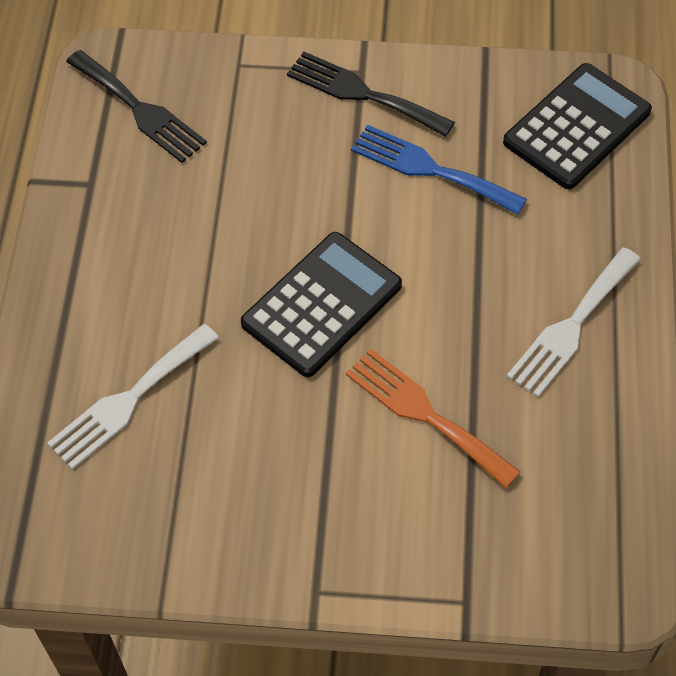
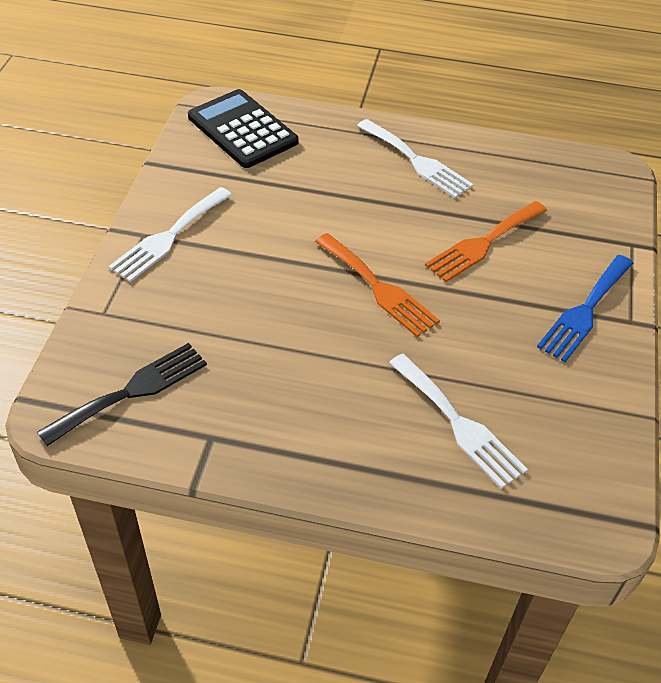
camera: 85 degrees left, 10 degrees down
black calculator [241,232,402,377] -> orange fork [315,233,440,337]
black fork [287,51,455,137] -> white fork [108,187,232,282]
blue fork [351,125,527,215] -> blue fork moved to [537,255,634,362]

